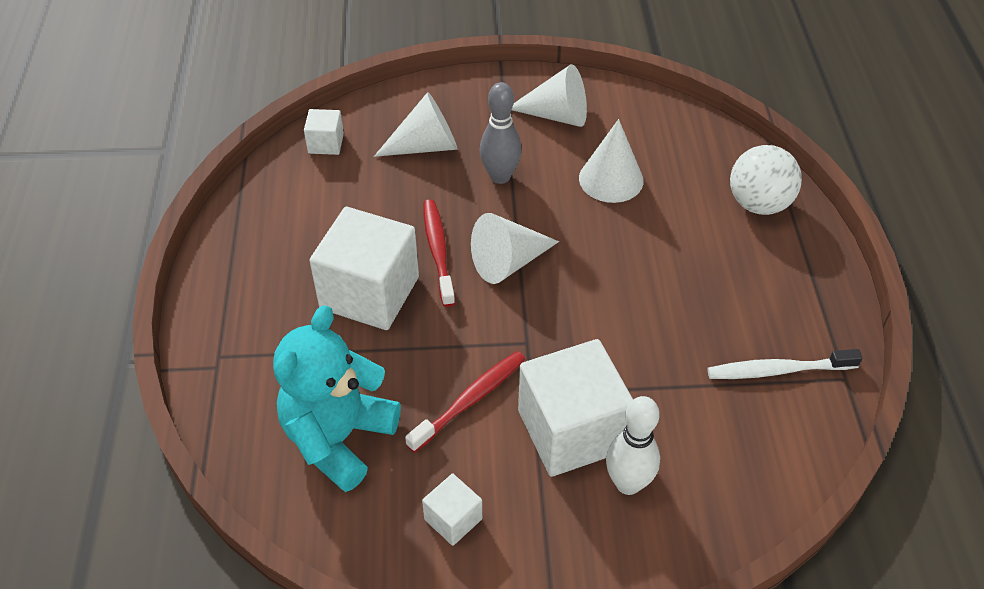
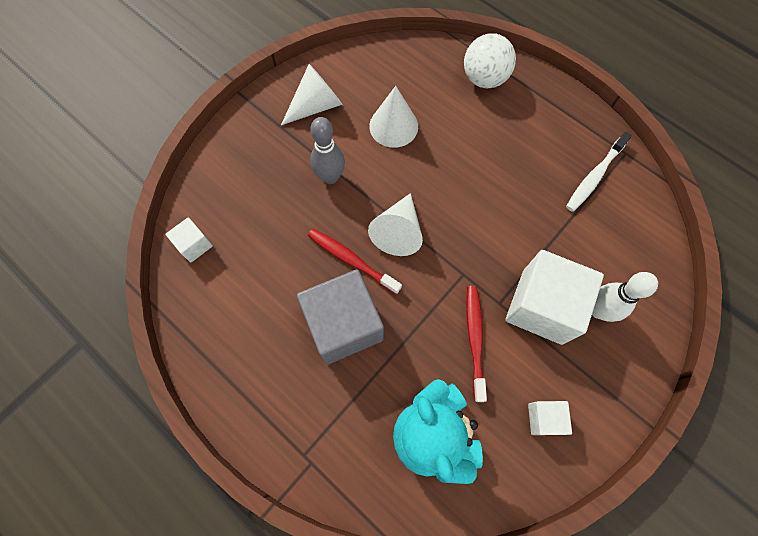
camera: 45 degrees left, 20 degrees up
white cube [309,207,419,330] -> grey cube [297,269,384,364]
white cone [374,92,457,157] -> none

